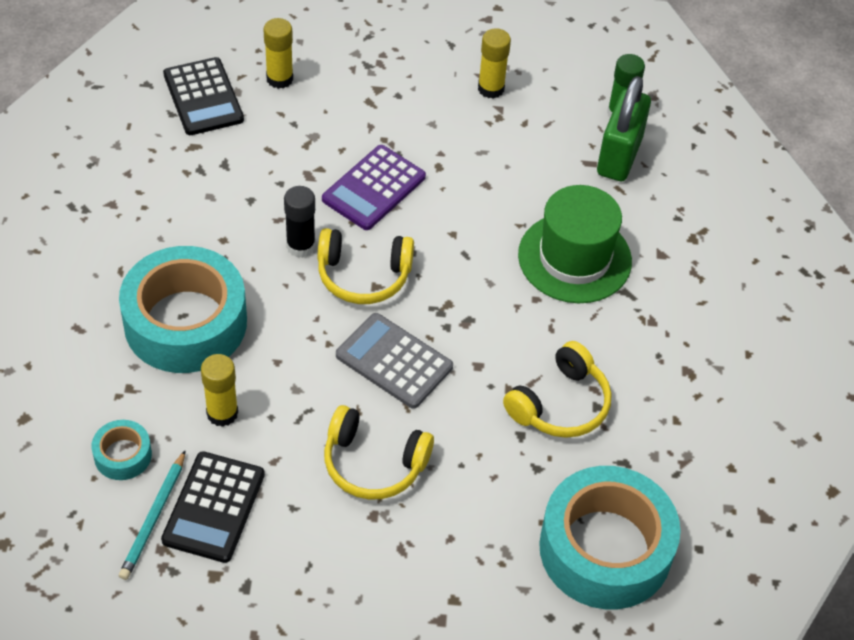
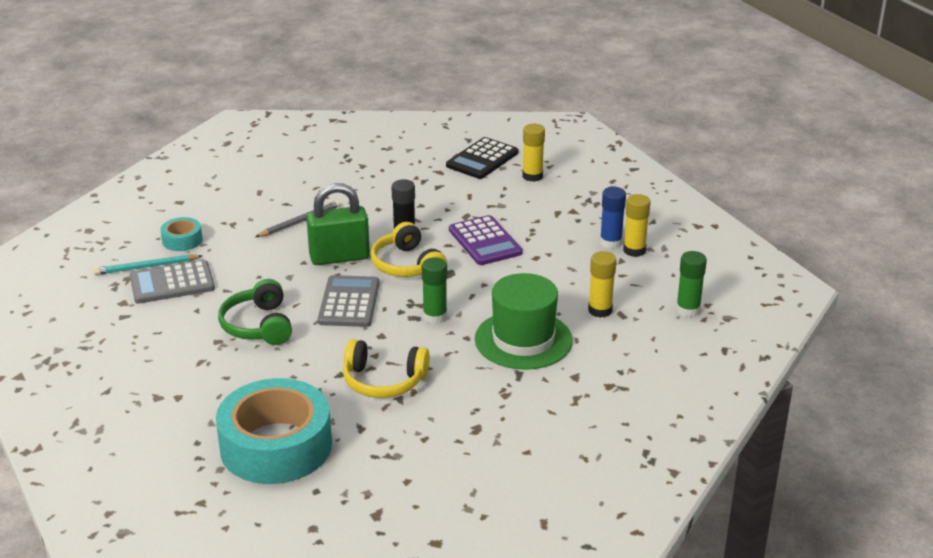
camera: 60 degrees right, 20 degrees down
turquoise tape [119,246,247,373] -> grey pencil [255,200,341,237]
black calculator [161,451,265,563] -> grey calculator [130,260,215,304]
yellow glue stick [201,354,238,427] -> yellow glue stick moved to [588,251,617,318]
purple calculator [322,145,426,230] -> purple calculator turned 120 degrees counterclockwise [449,215,523,265]
yellow headphones [324,405,434,500] -> green headphones [218,279,292,345]
green padlock [597,76,651,181] -> green padlock moved to [306,183,370,265]
none -> green glue stick [422,257,447,324]
none -> blue glue stick [600,187,626,249]

